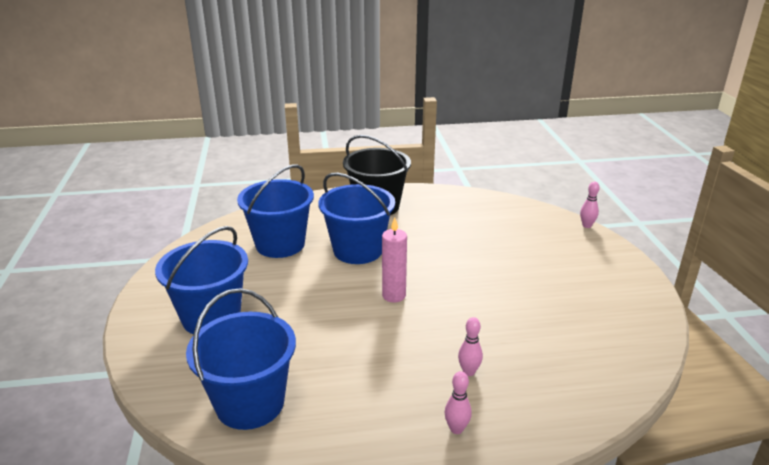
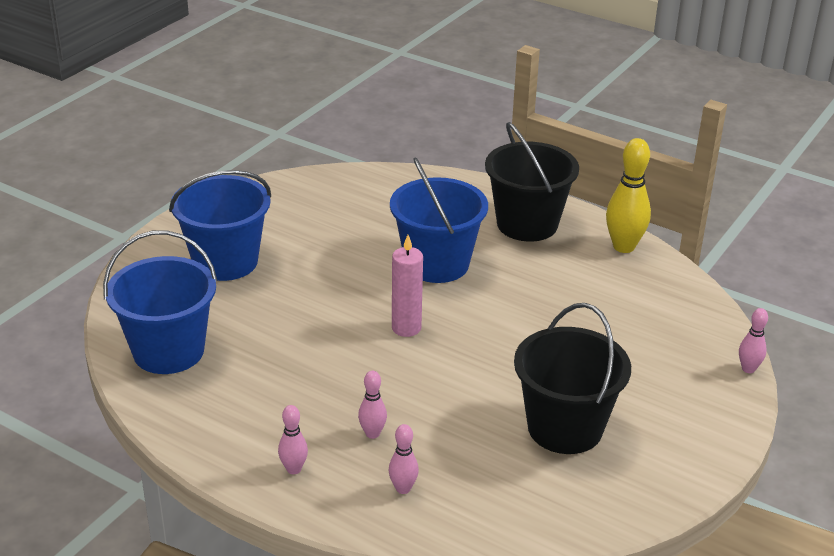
camera: 40 degrees right, 5 degrees up
blue bucket [237,164,314,258] -> none
none -> pink bowling pin [389,424,419,494]
none -> black bucket [514,303,631,454]
none -> yellow bowling pin [606,138,651,253]

